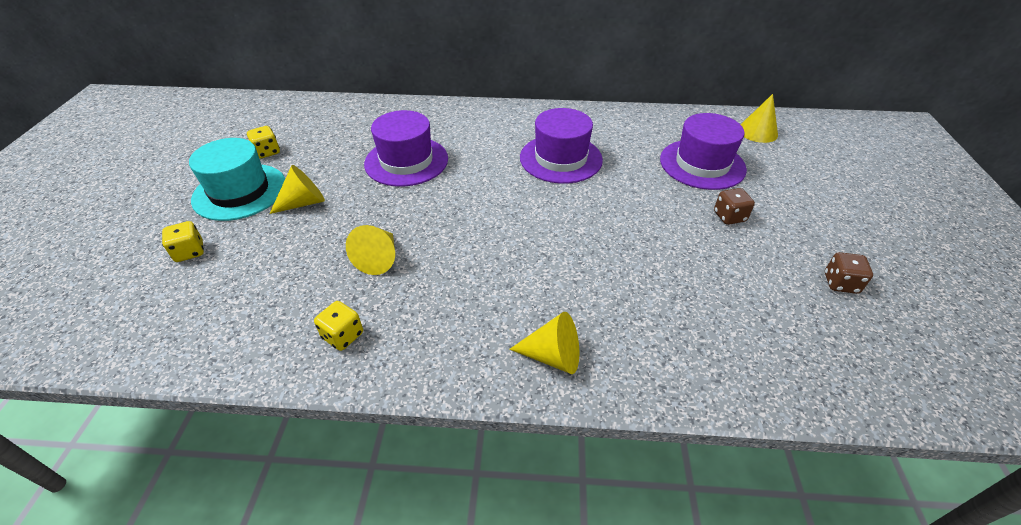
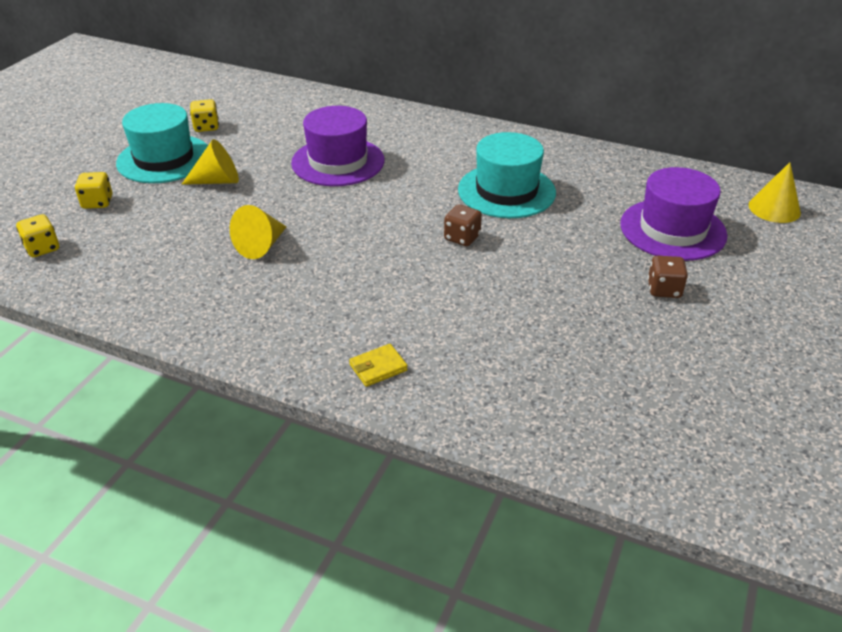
camera: 20 degrees right, 5 degrees down
yellow dice [314,301,363,351] -> yellow dice moved to [16,214,59,257]
yellow cone [509,312,579,374] -> yellow wallet [349,344,408,387]
purple hat [520,108,603,184] -> turquoise hat [458,132,556,218]
brown dice [825,252,873,294] -> brown dice moved to [444,204,482,246]

